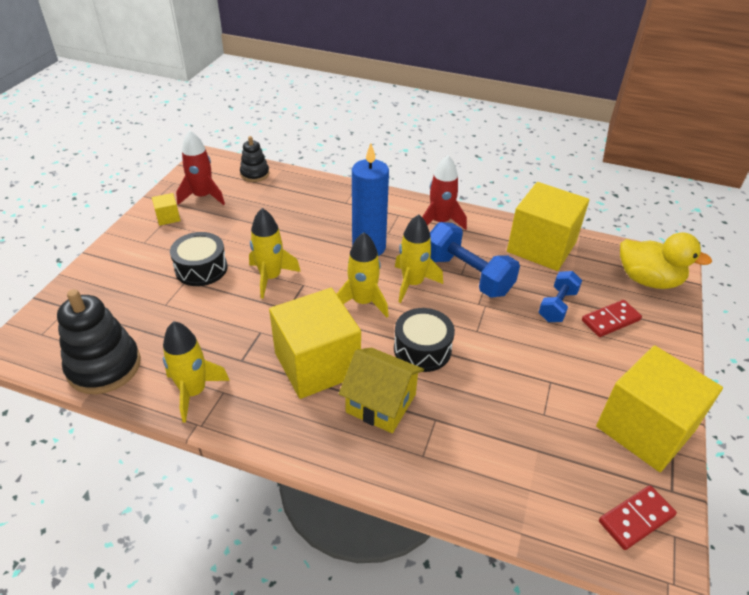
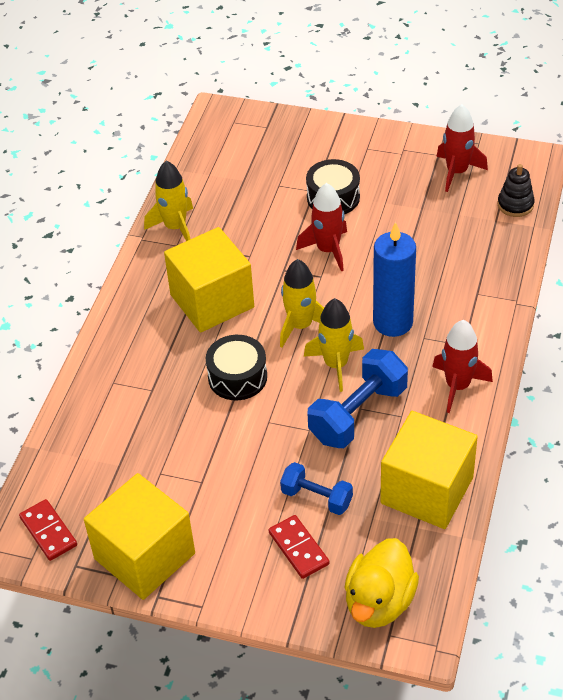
camera: 90 degrees right, 5 degrees up
black stacking toy [57,289,141,394] -> none
yellow cube [152,193,181,226] -> none
yellow rocket [249,208,301,299] -> red rocket [296,183,347,271]
yellow house [339,348,424,433] -> none

